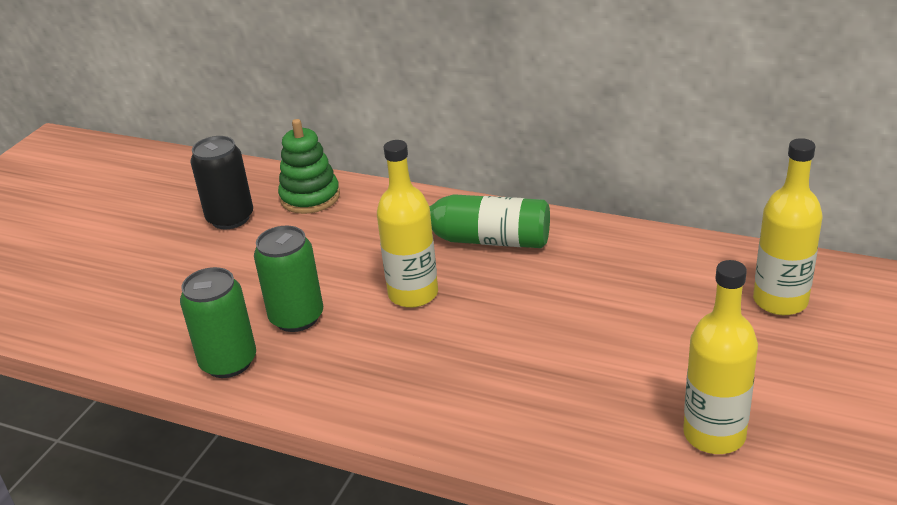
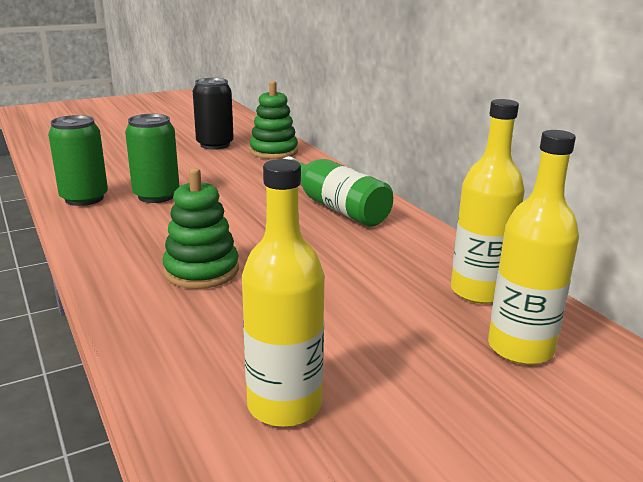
camera: 35 degrees right, 10 degrees down
yellow bottle [377,140,438,308] -> yellow bottle moved to [451,99,525,304]
none -> green stacking toy [163,168,239,289]

